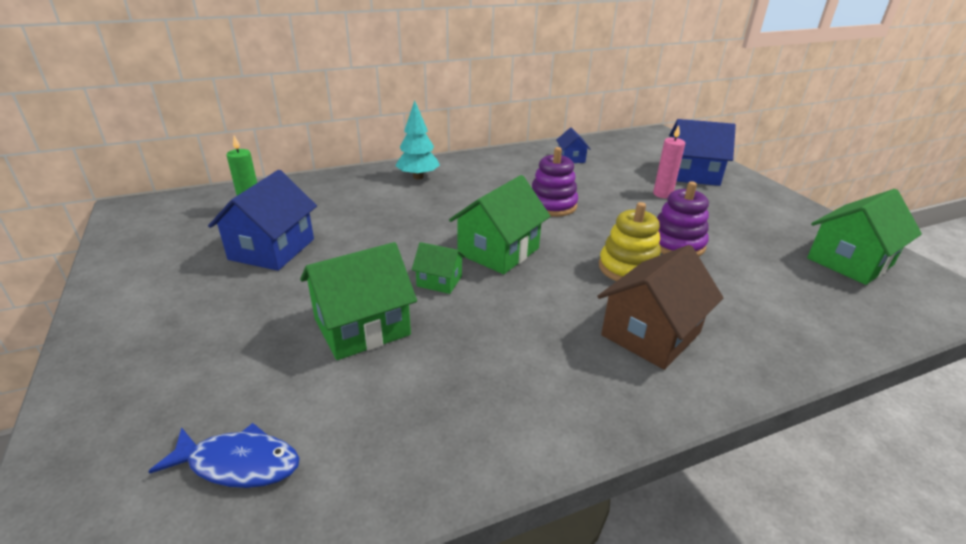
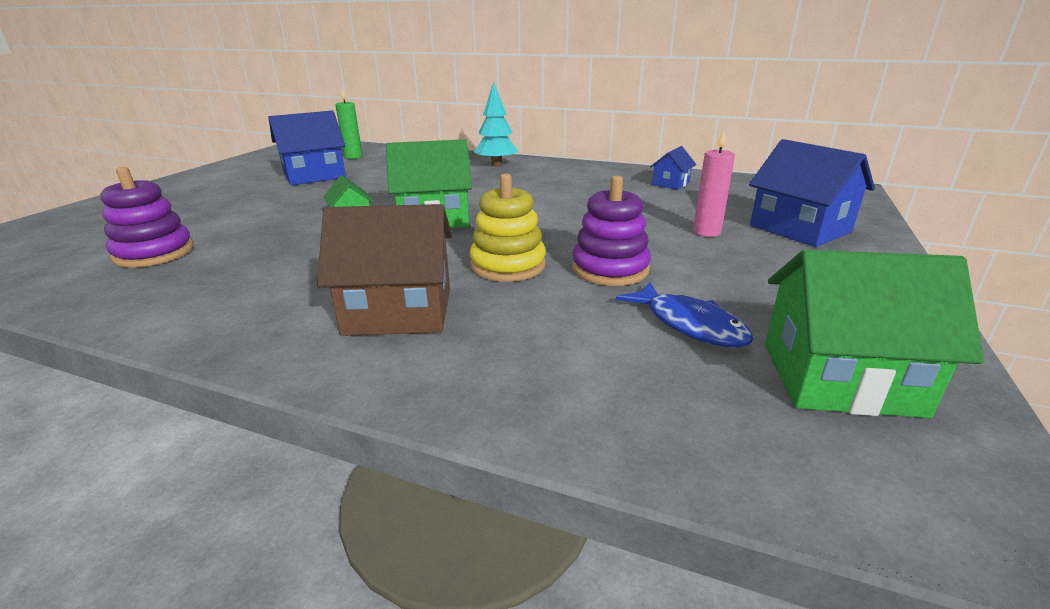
camera: 45 degrees right, 5 degrees down
blue fish [148,423,300,488] -> blue fish moved to [616,282,754,348]
green house [300,242,417,360] -> none
purple stacking toy [532,147,578,217] -> purple stacking toy moved to [100,167,193,268]

